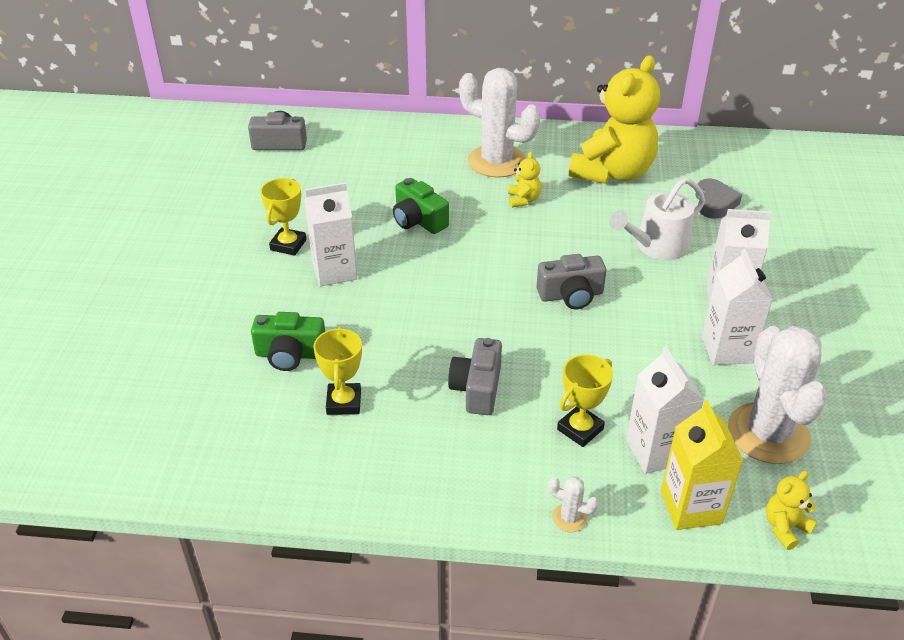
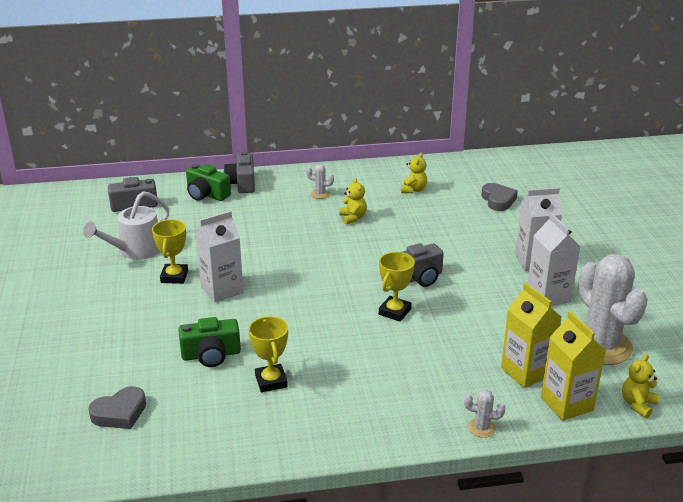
camera: 15 degrees left, 10 degrees down
green camera [393,178,449,234] -> green camera moved to [186,164,231,201]
grey camera [448,338,502,415] -> grey camera moved to [224,152,255,193]
white cactus [459,68,540,178] -> white cactus [306,164,334,199], size x0.40
yellow trophy [557,354,613,447] -> yellow trophy moved to [379,252,415,322]
yellow teddy bear [569,55,660,184] -> yellow teddy bear [401,152,427,193], size x0.40
white watering can [610,177,705,260] -> white watering can moved to [83,191,169,260]
white carton [626,347,704,474] -> yellow carton [501,283,561,388]
none -> grey heart [88,386,146,429]

